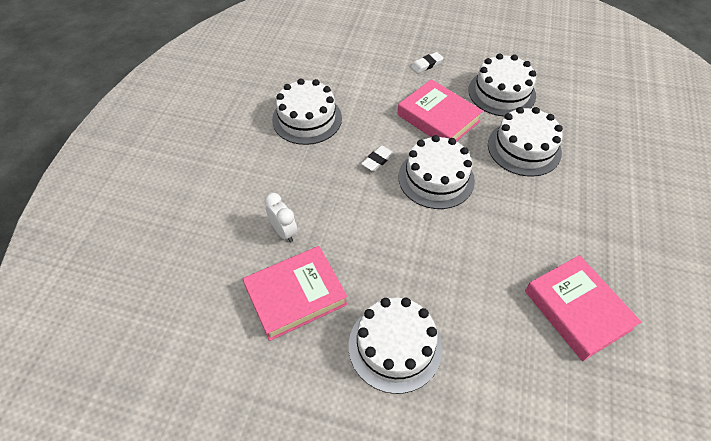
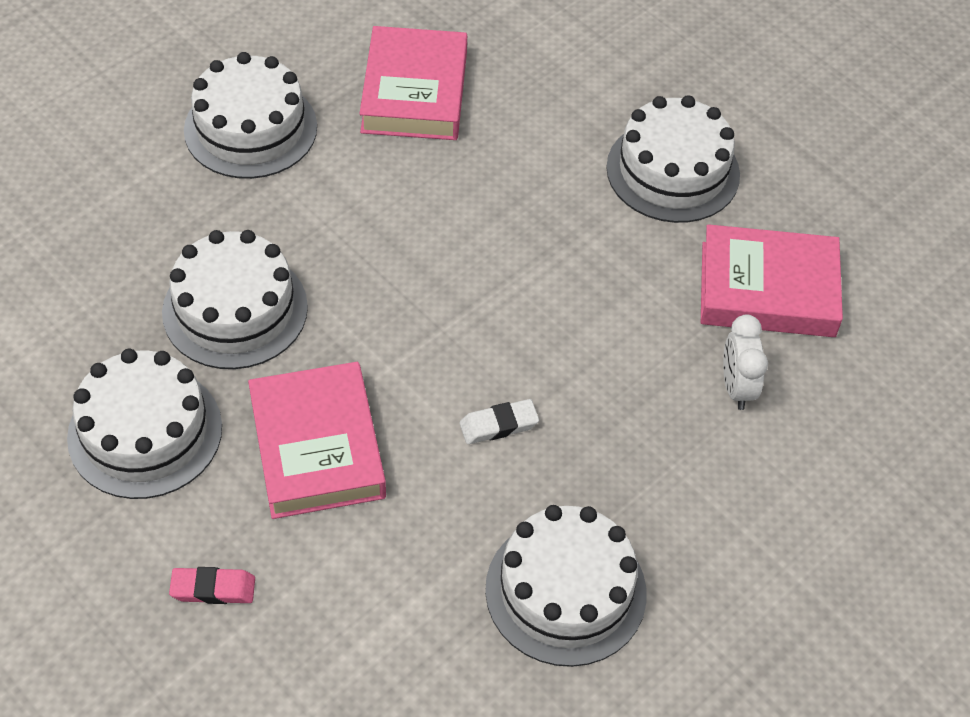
camera: 150 degrees left, 0 degrees up
white cake [398,135,475,209] -> white cake moved to [184,52,317,179]
white eraser [411,52,444,73] -> pink eraser [169,567,255,604]

